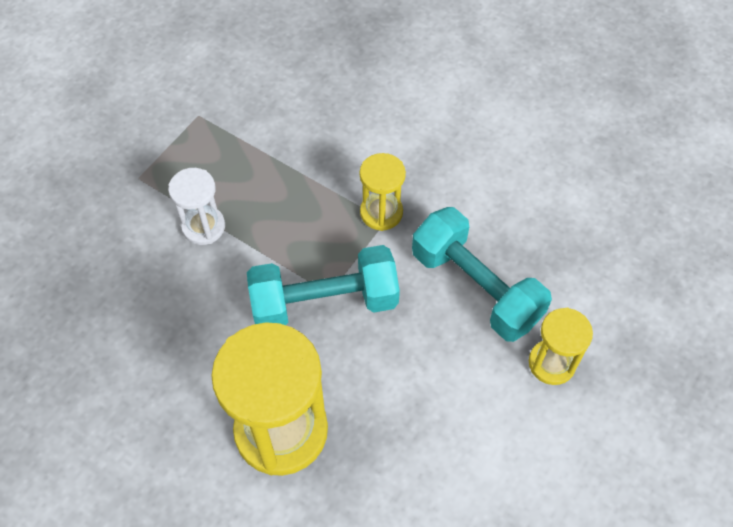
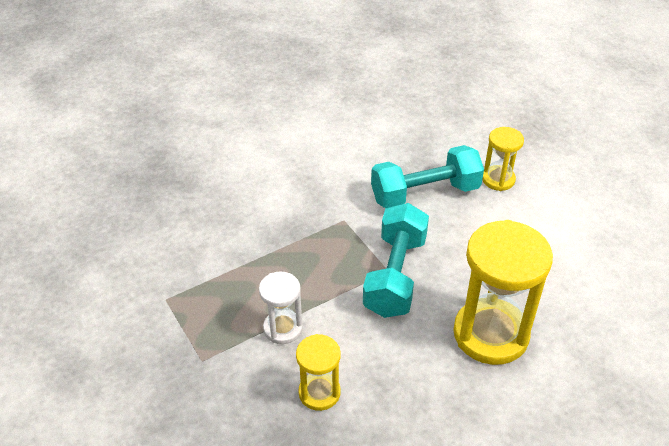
camera: 65 degrees left, 15 degrees down
yellow hourglass [360,153,406,231] -> yellow hourglass moved to [296,334,341,411]

